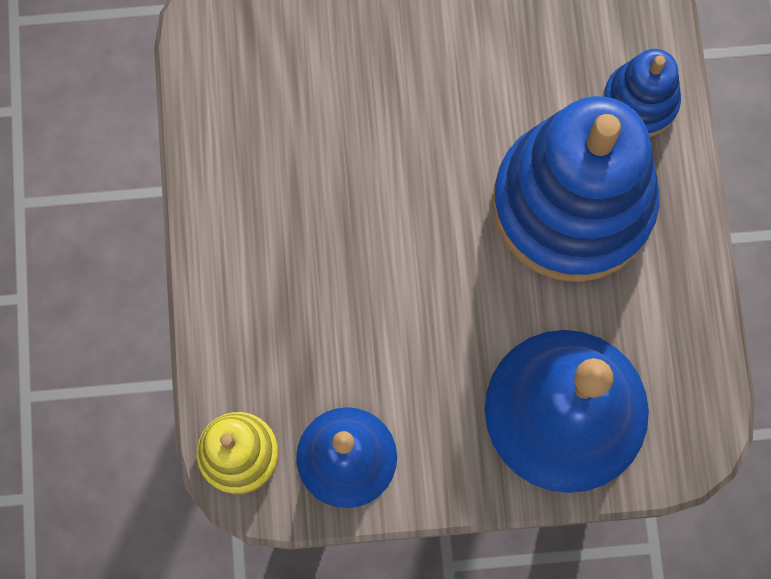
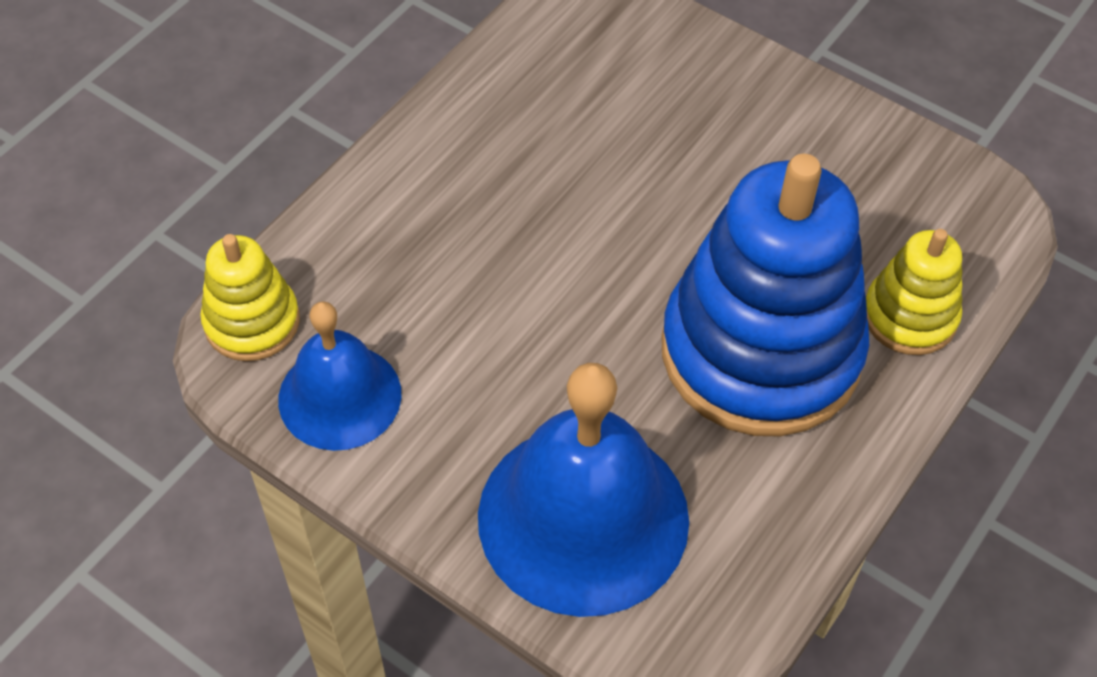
camera: 40 degrees right, 20 degrees down
blue stacking toy [603,49,681,137] -> yellow stacking toy [866,229,962,355]

